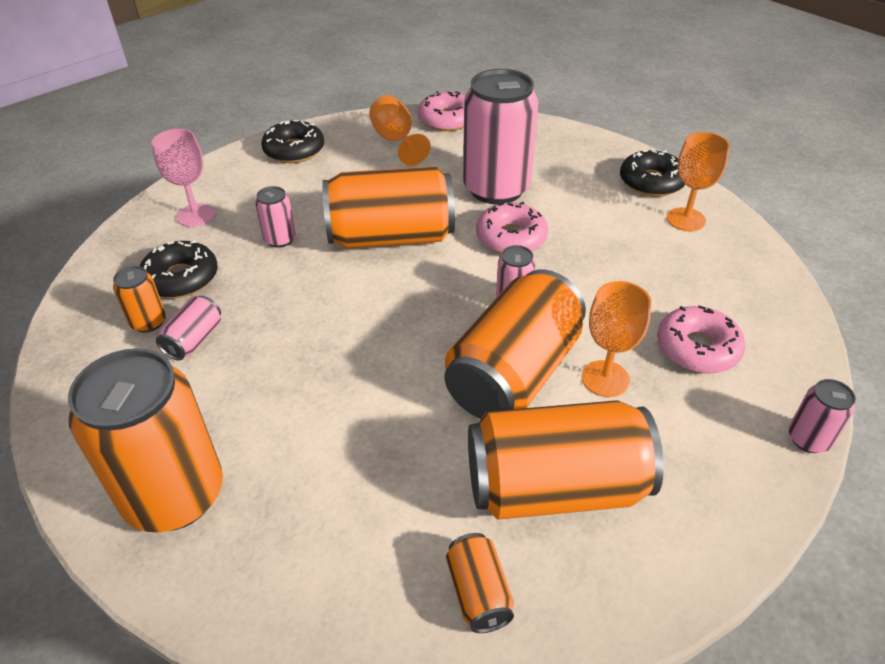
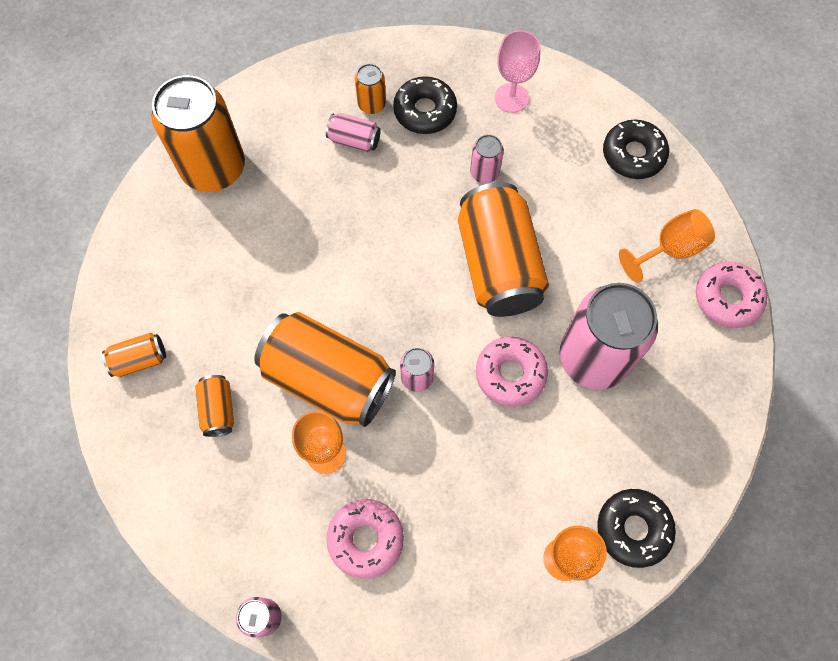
camera: 85 degrees right, 25 degrees up
orange can [468,400,664,520] -> orange can [196,375,234,437], size x0.45

